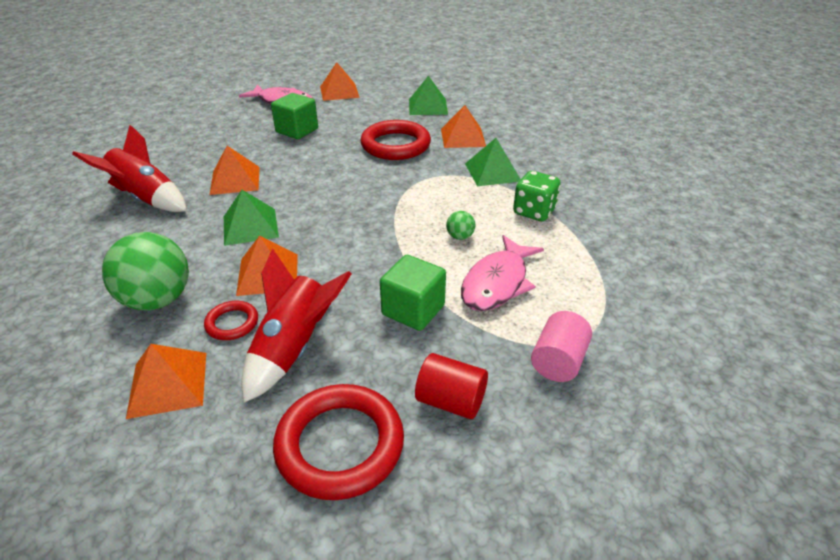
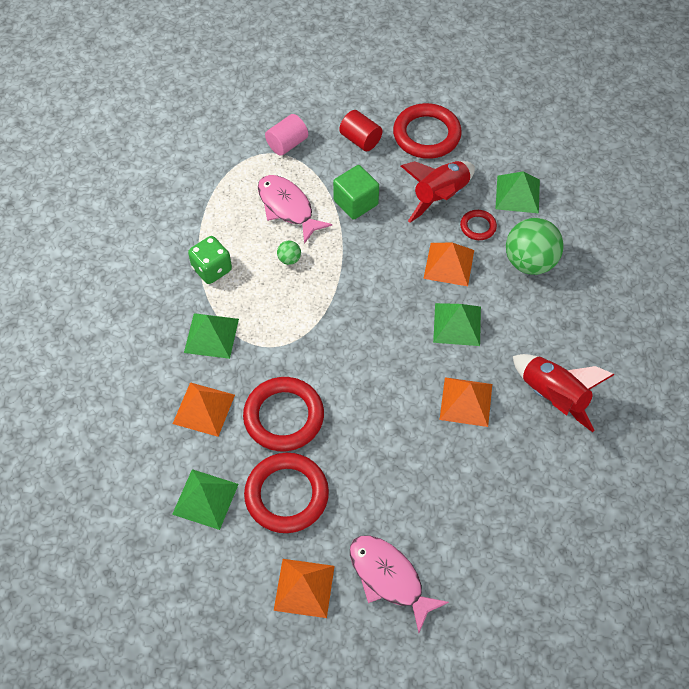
camera: 160 degrees left, 20 degrees up
orange pyramid [126,344,206,419] -> green pyramid [496,171,540,213]
green cube [271,93,318,139] -> none
pink fish [461,235,544,311] -> pink fish turned 90 degrees counterclockwise [258,175,332,244]
none -> red ring [244,453,329,533]

